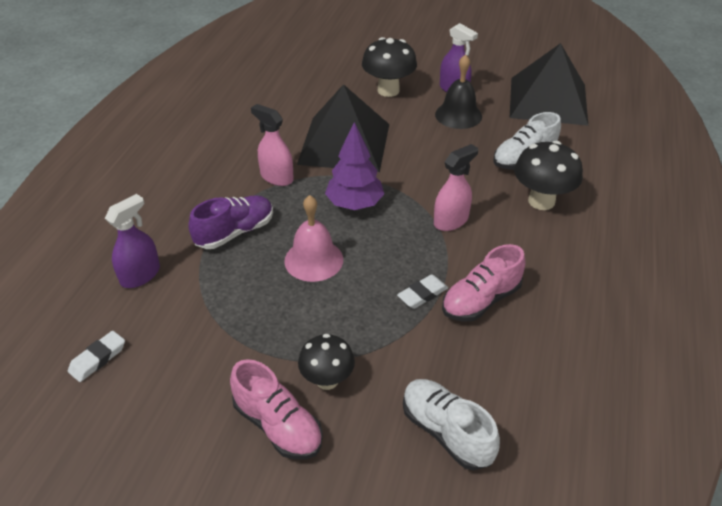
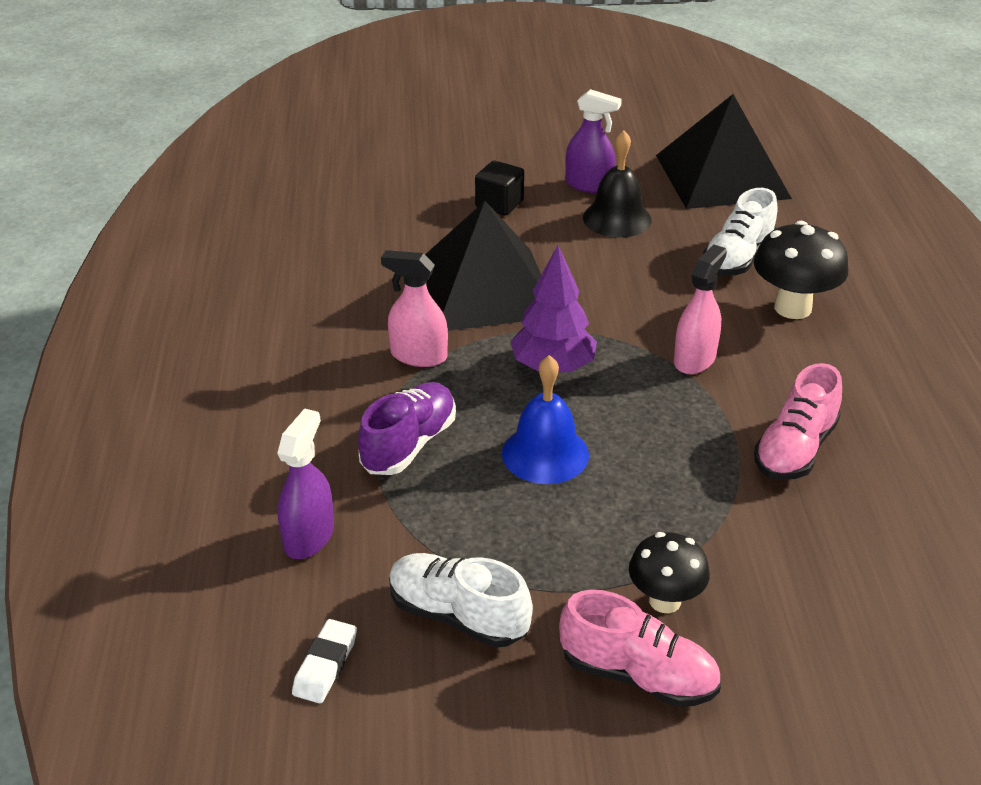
camera: 20 degrees left, 5 degrees down
pink bell [284,195,343,282] -> blue bell [502,355,589,484]
black mushroom [362,37,417,97] -> black cube [475,160,524,216]
white eraser [397,274,448,309] -> none
white shoe [403,379,500,470] -> white shoe moved to [389,553,533,648]

